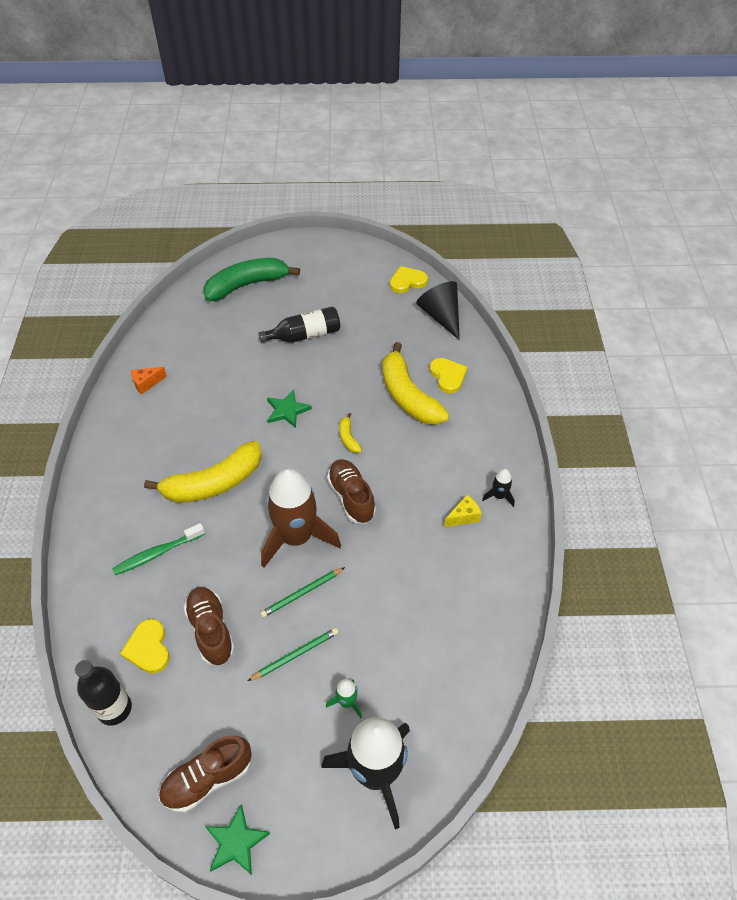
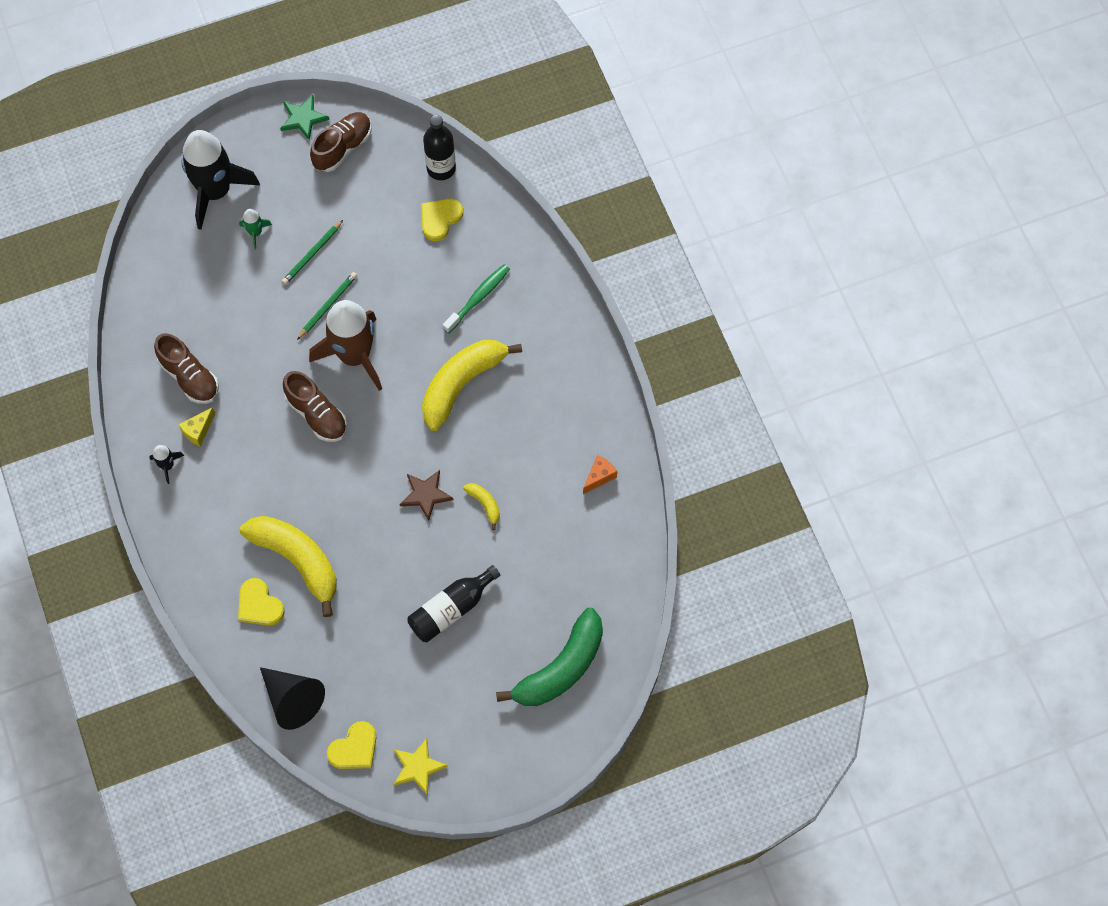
camera: 160 degrees right, 15 degrees up
yellow heart [120,619,170,673] -> yellow heart turned 105 degrees counterclockwise [421,199,463,241]
brown shoe [184,587,235,665] -> brown shoe moved to [154,333,219,404]
green star [267,389,312,428] -> brown star [400,470,453,521]
yellow banana [339,413,362,453] -> yellow banana moved to [463,483,500,530]
none -> yellow star [394,738,448,795]

